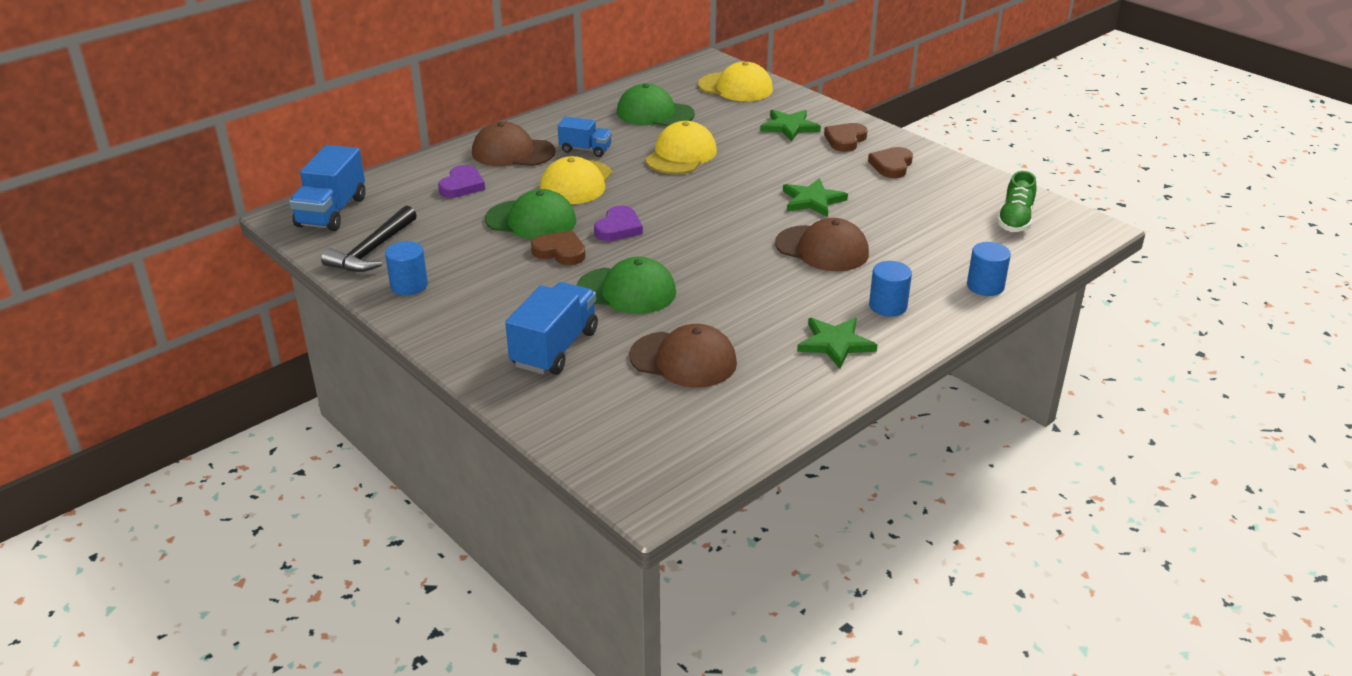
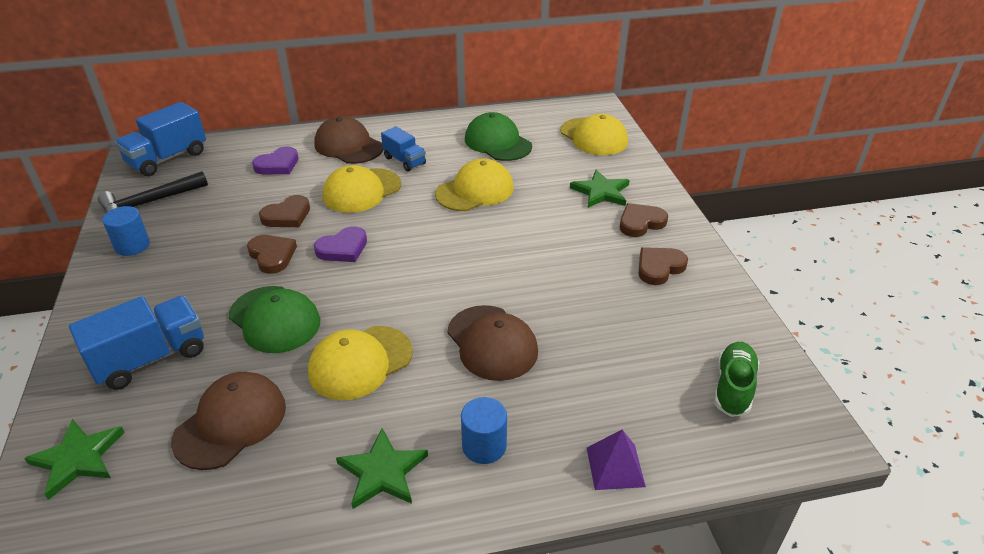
camera: 30 degrees right, 5 degrees up
green cap [485,189,576,240] -> brown heart [259,195,310,227]
brown cap [629,324,737,388] -> brown cap turned 105 degrees counterclockwise [171,372,286,470]
green star [783,178,848,217] -> green star moved to [24,419,125,500]
blue cylinder [967,242,1011,296] -> purple pyramid [587,430,646,490]
green shoe [997,171,1036,232] -> green shoe turned 150 degrees clockwise [714,342,759,417]
none -> yellow cap [308,326,413,400]

